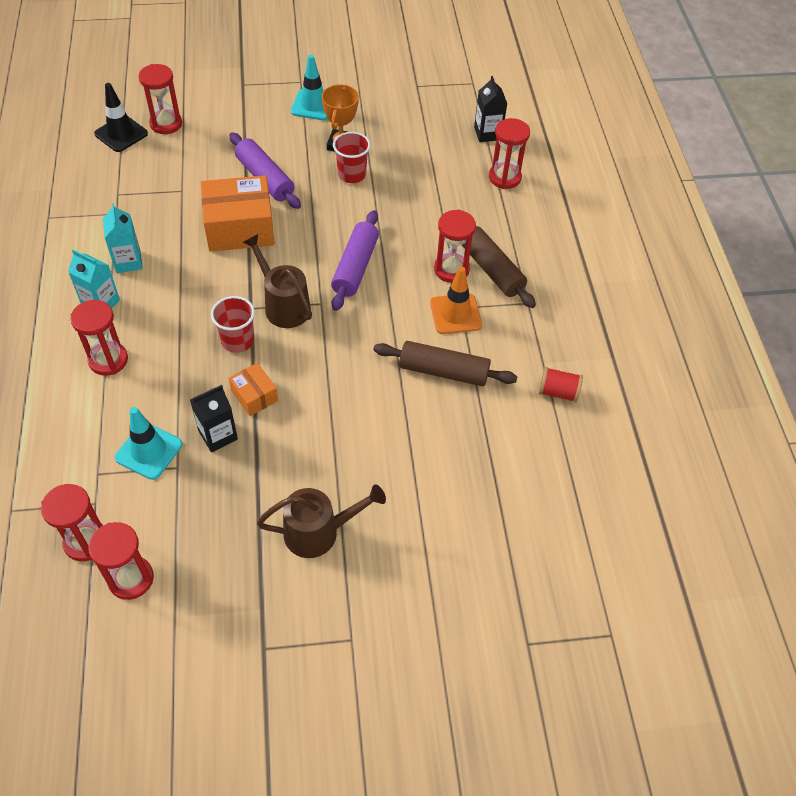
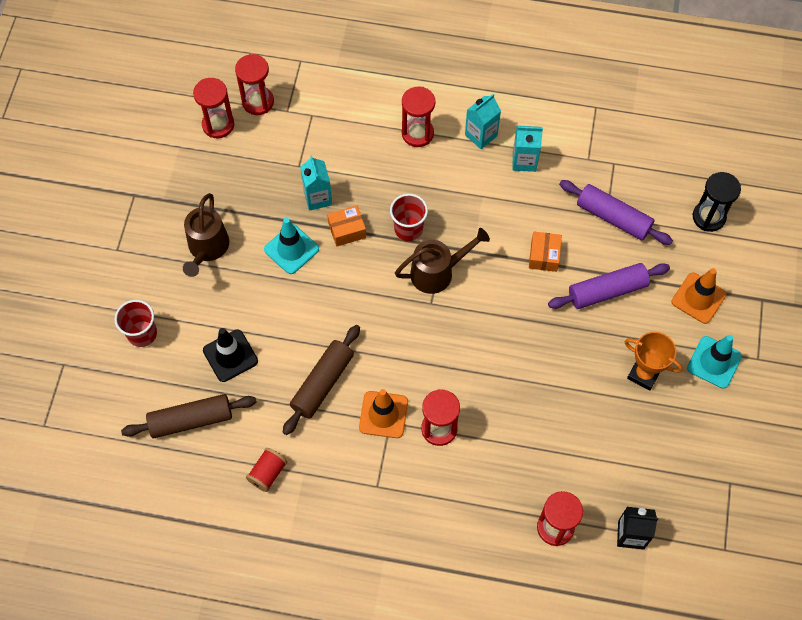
camera: 110 degrees right, 10 degrees up
black traffic cone [94,83,148,152] -> black traffic cone moved to [203,328,258,382]
turquoise traffic cone [115,407,183,480] -> turquoise traffic cone moved to [264,218,319,274]
red hourglass [139,64,182,134] -> black hourglass [693,172,741,232]
black carton [190,385,238,452] -> turquoise carton [300,155,332,211]
orange box [201,175,275,252] -> orange box [529,232,562,272], size x0.51
purple rolling pin [331,210,379,311] -> purple rolling pin moved to [559,180,673,245]
red cup [333,132,371,183] -> red cup moved to [114,300,157,347]
brown rolling pin [462,226,536,308] -> brown rolling pin moved to [121,394,256,438]
none -> orange traffic cone [672,268,726,324]

